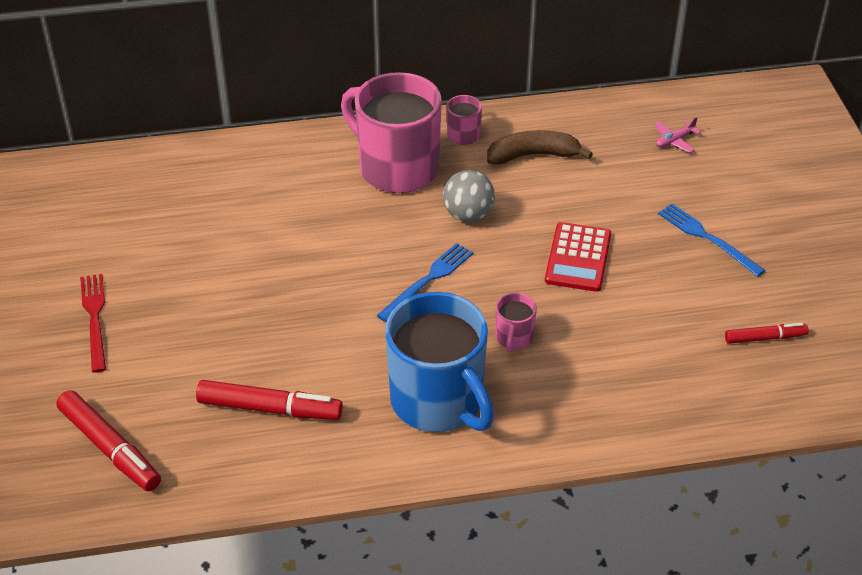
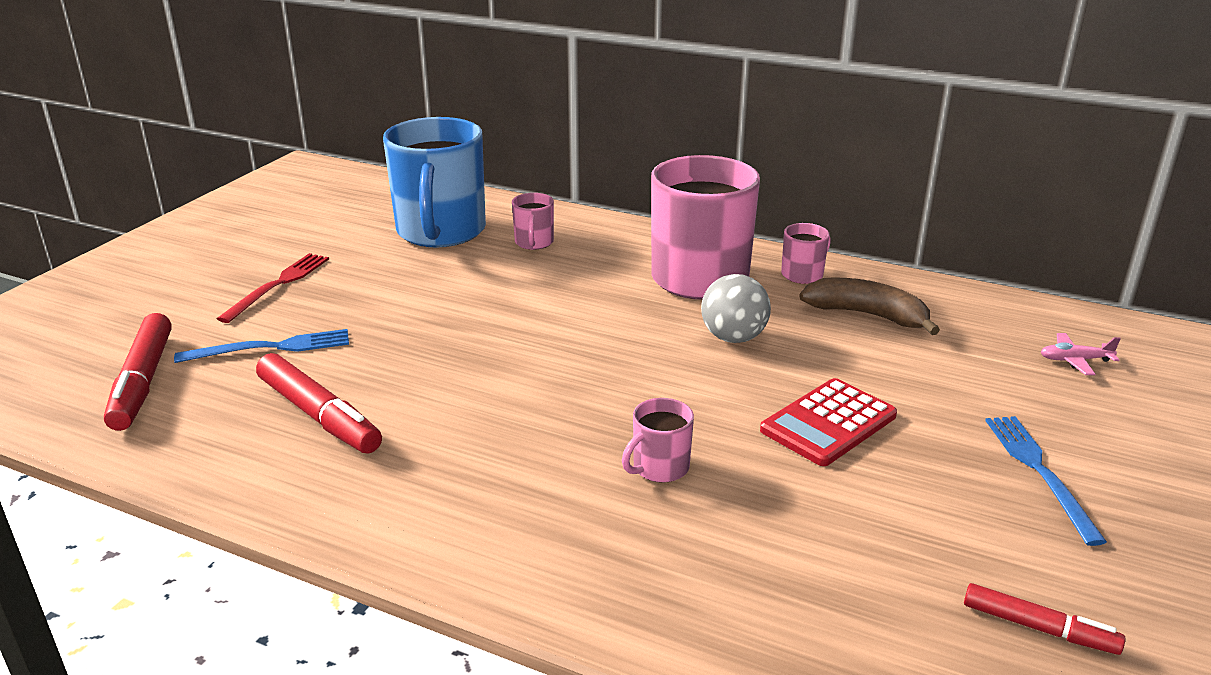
camera: 35 degrees right, 15 degrees down
blue fork [377,243,473,322] -> blue fork moved to [174,329,349,363]
blue mug [385,292,494,432] -> blue mug moved to [383,117,486,247]
none -> pink mug [512,193,554,250]

